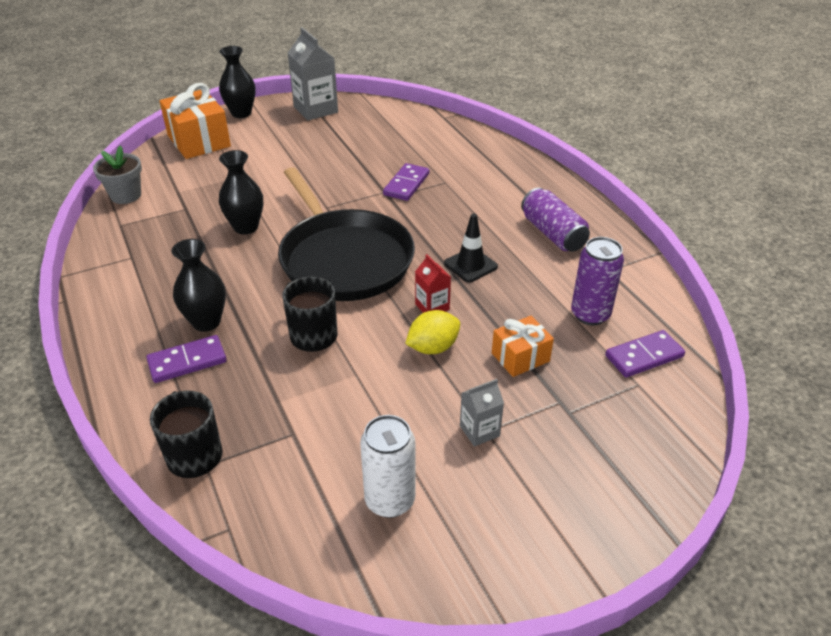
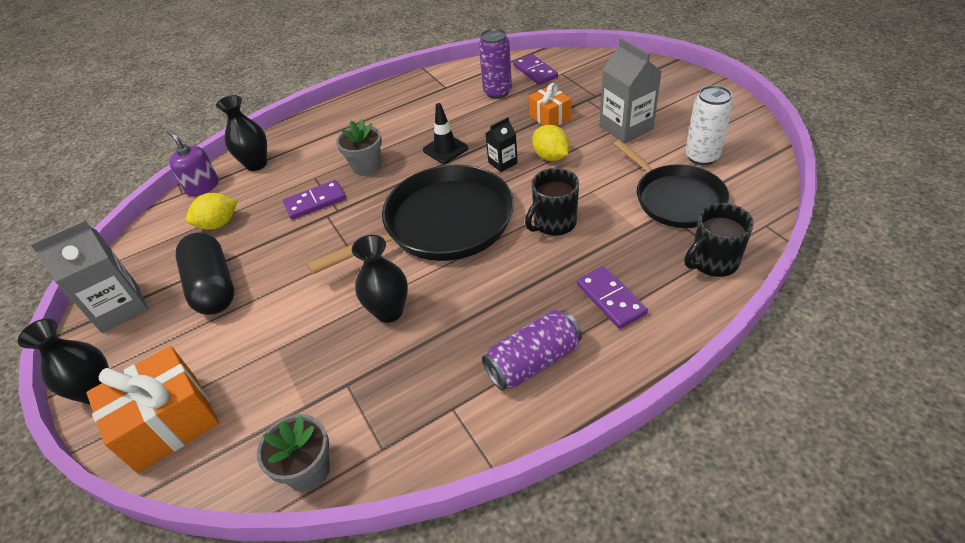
camera: 90 degrees left, 5 degrees up
black vase [171,239,226,332] -> black vase moved to [216,95,267,171]
purple domino [383,163,429,201] -> purple domino turned 45 degrees counterclockwise [283,180,346,220]
red carton [415,254,451,313] -> black carton [485,117,518,172]
grey carton [460,379,504,447] -> grey carton [600,38,661,143], size x1.86
purple can [521,188,590,252] -> purple can moved to [482,310,582,391]
none -> purple soap dispenser [167,130,219,196]
none -> black capsule [176,232,234,315]
none -> yellow lemon [186,193,238,230]
none -> grey flower pot [336,119,382,176]
none -> black pan [613,140,729,228]

